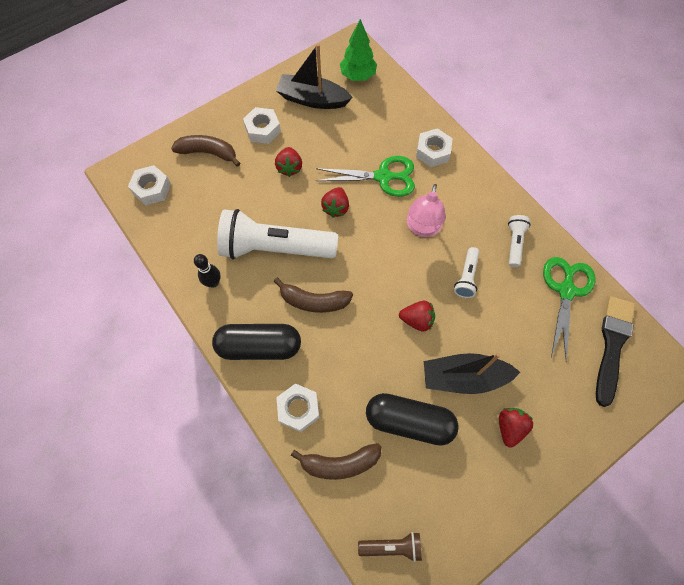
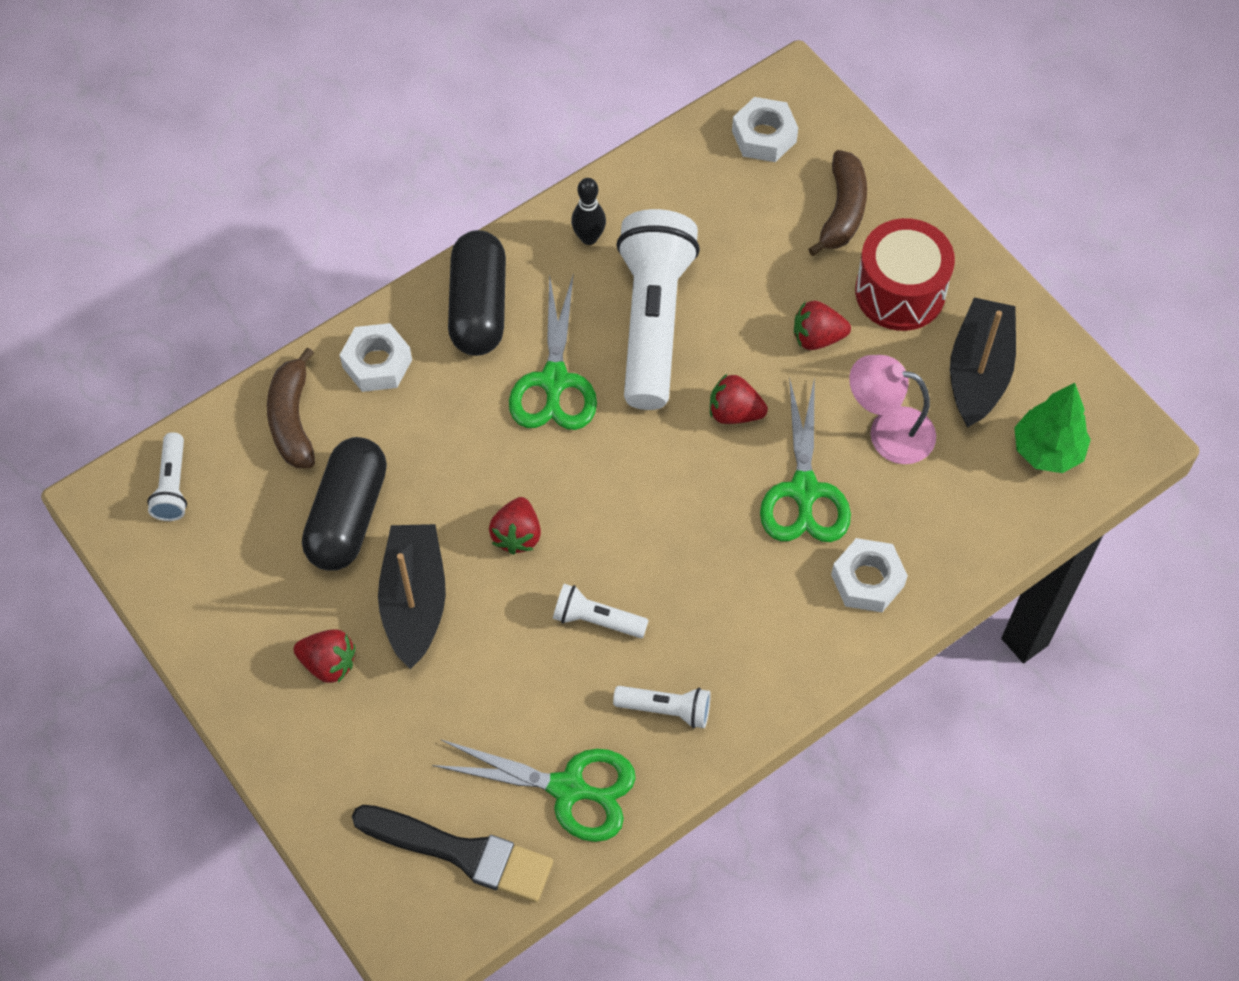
camera: 90 degrees right, 5 degrees down
white nut [243,107,281,144] -> red drum [855,218,955,331]
brown banana [274,278,353,313] -> green scissors [509,273,597,430]
brown flashlight [358,532,422,562] -> white flashlight [147,432,187,521]
pink lamp [407,184,446,237] -> pink lamp moved to [849,355,936,464]

